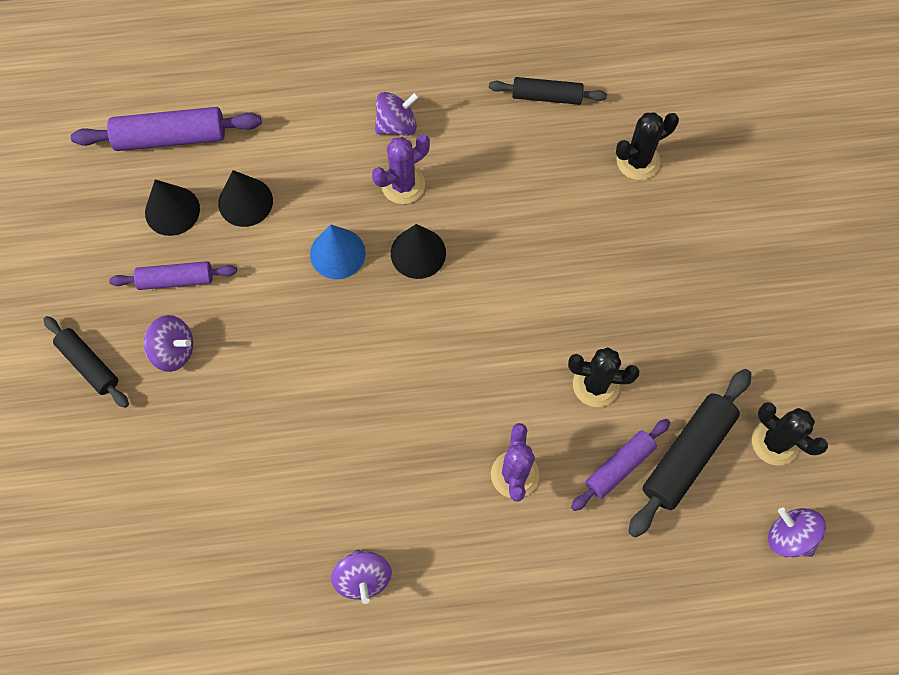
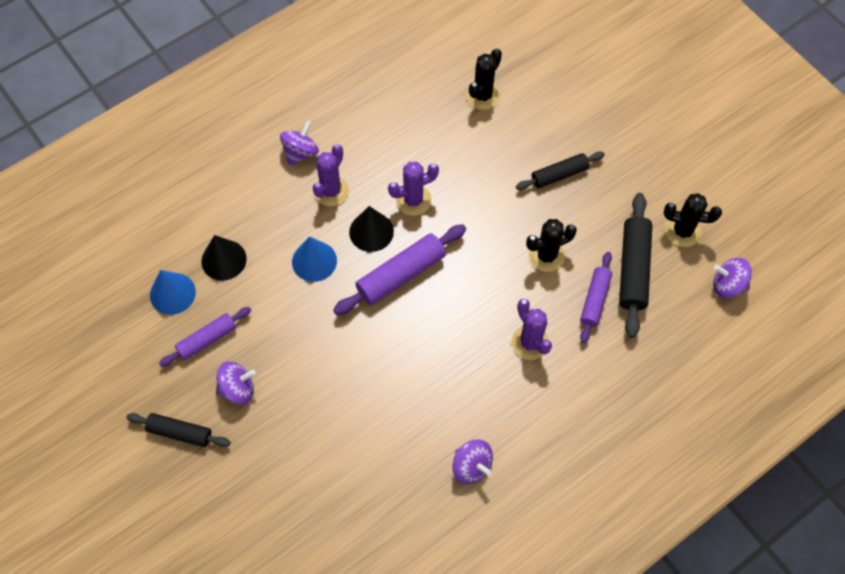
camera: 30 degrees left, 5 degrees down
purple rolling pin [71,107,262,151] -> purple rolling pin moved to [333,224,466,315]
black cone [145,179,200,236] -> blue cone [150,270,196,315]
black rolling pin [489,77,607,105] -> black rolling pin moved to [516,151,605,190]
none -> purple cactus [388,162,439,216]

